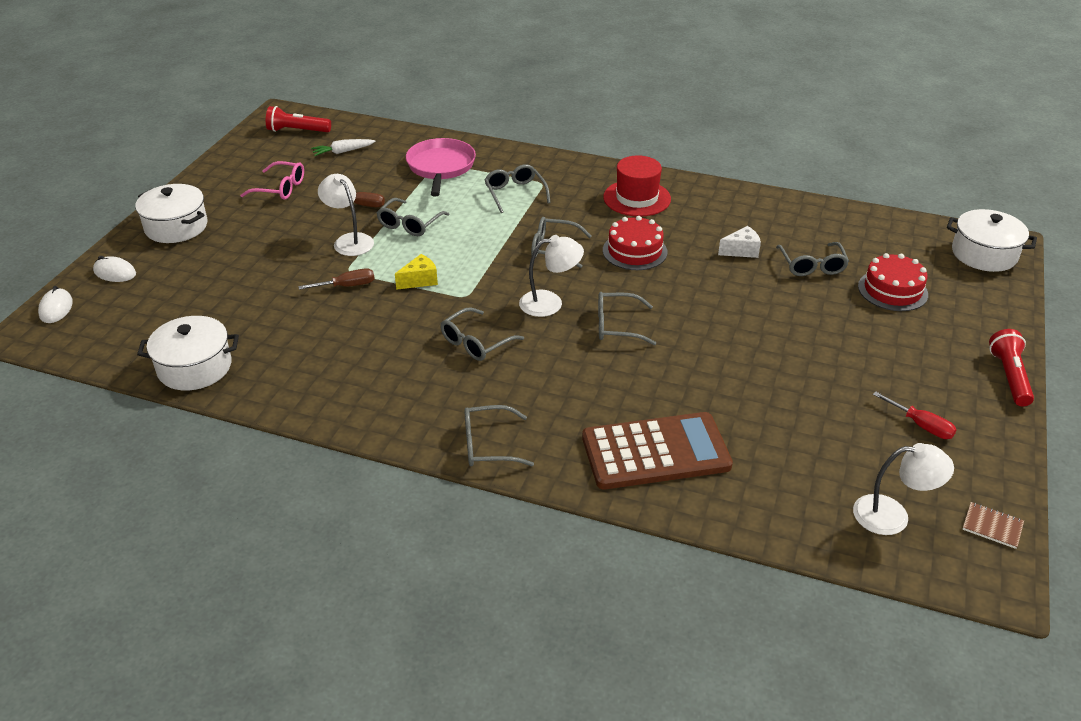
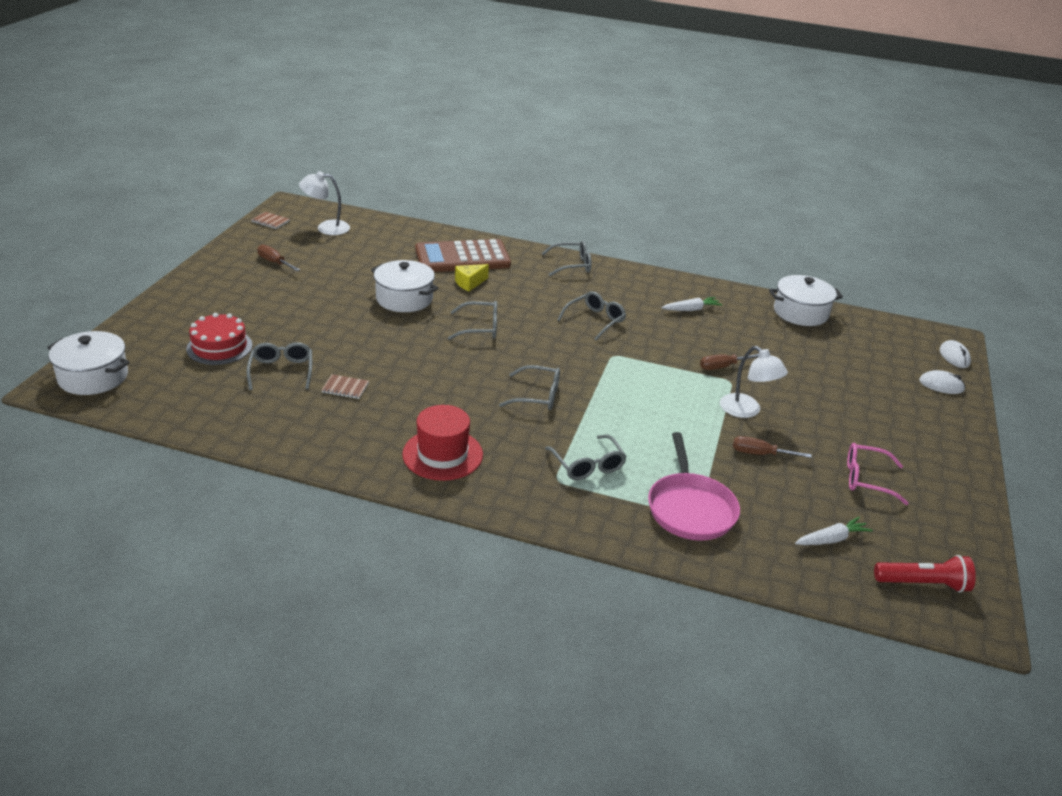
camera: 175 degrees right, 5 degrees down
white pot [135,184,207,243] -> white pot moved to [371,260,438,312]
grey glasses [376,198,449,236] -> none
yellow cheese [395,254,438,290] -> yellow cheese moved to [455,264,489,291]
white lamp [519,235,584,317] -> none
red cake [603,216,667,270] -> none
white cheese [718,226,761,258] -> brown notebook [321,374,369,399]
red screwdriver [873,391,957,439] -> brown screwdriver [257,244,300,271]
red flashlight [989,329,1034,407] -> none
none -> white carrot [661,297,722,311]

